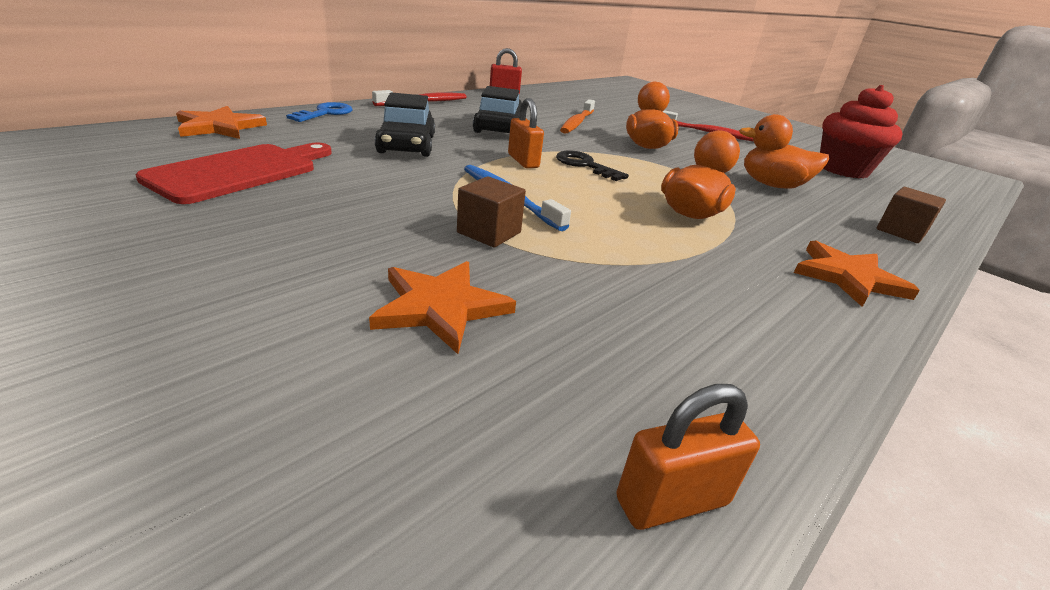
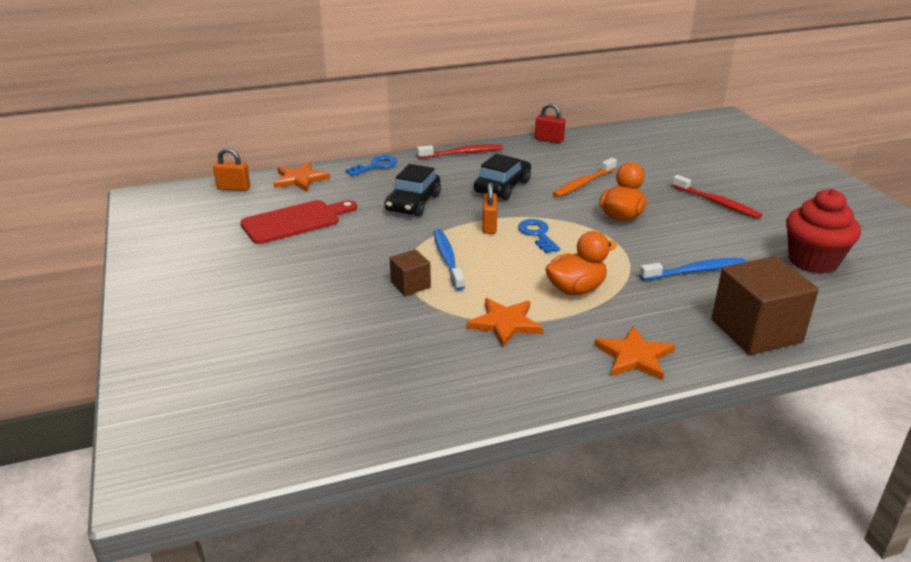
camera: 30 degrees right, 0 degrees up
orange star [369,261,516,354] -> orange star moved to [467,298,543,347]
black key [556,151,629,181] -> blue key [518,219,560,253]
orange padlock [616,384,760,530] -> orange padlock moved to [213,148,250,191]
orange duck [739,114,829,189] -> blue toothbrush [640,258,746,280]
brown cube [877,187,946,243] -> brown cube [712,256,819,355], size x1.97

